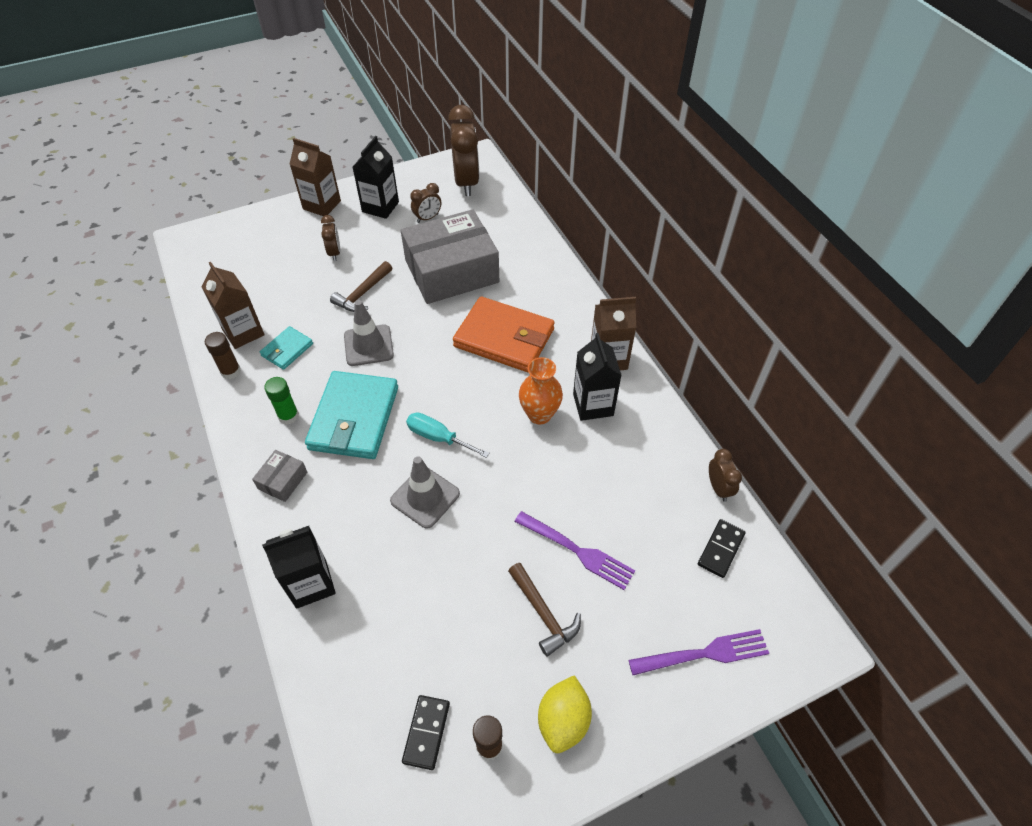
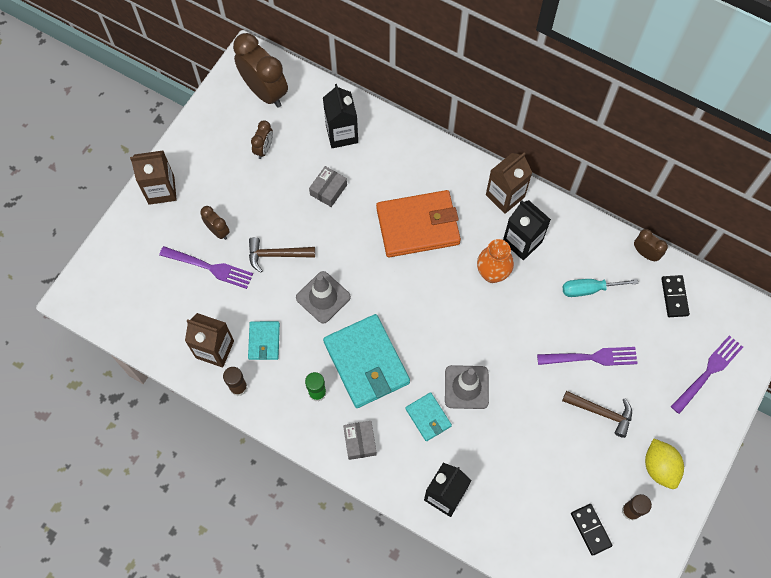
camera: 35 degrees left, 15 degrees up
brown hammer [330,261,392,312] -> brown hammer turned 90 degrees clockwise [249,237,315,273]
black carton [353,136,399,219] -> black carton moved to [323,84,358,148]
grey box [401,209,499,304] -> grey box [309,166,347,207], size x0.41
turquoise screwdriver [406,412,490,458] -> turquoise screwdriver moved to [562,279,639,297]
none -> purple fork [159,246,253,289]
none -> turquoise wallet [405,392,452,441]

